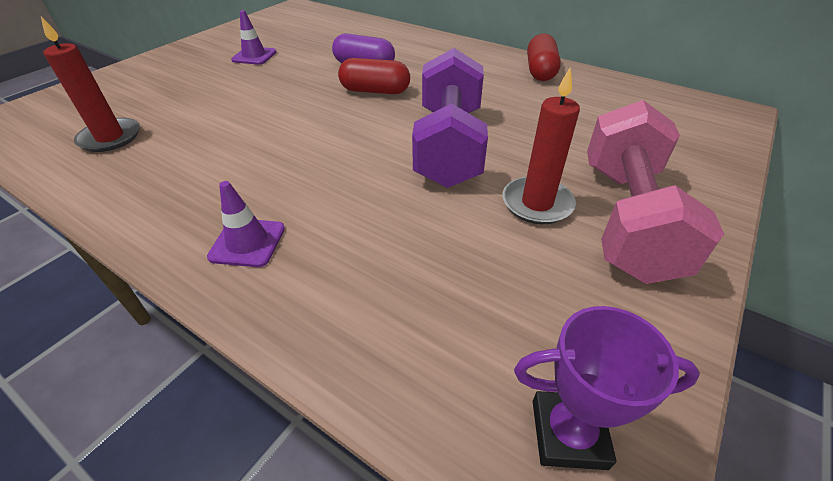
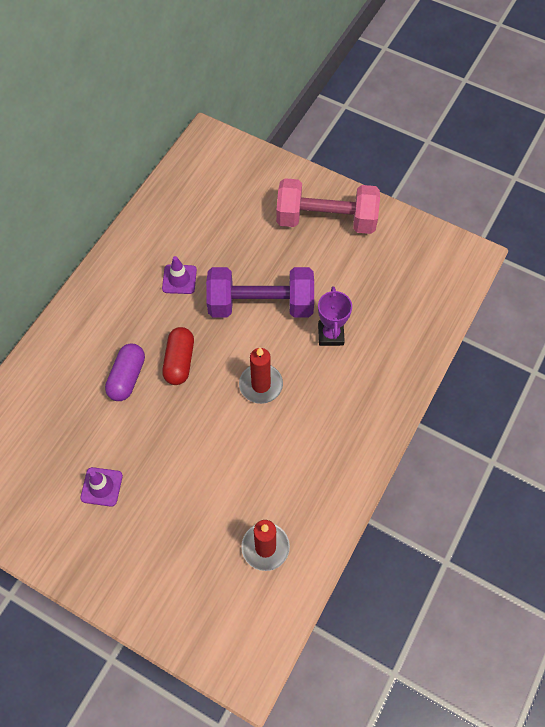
camera: 95 degrees left, 20 degrees up
purple traffic cone [207,181,285,267] -> purple traffic cone moved to [162,256,197,294]
red candle [502,67,580,224] -> red candle moved to [239,347,283,404]
purple trophy [514,306,700,470] -> purple trophy moved to [318,286,352,346]
red capsule [527,33,561,81] -> none

